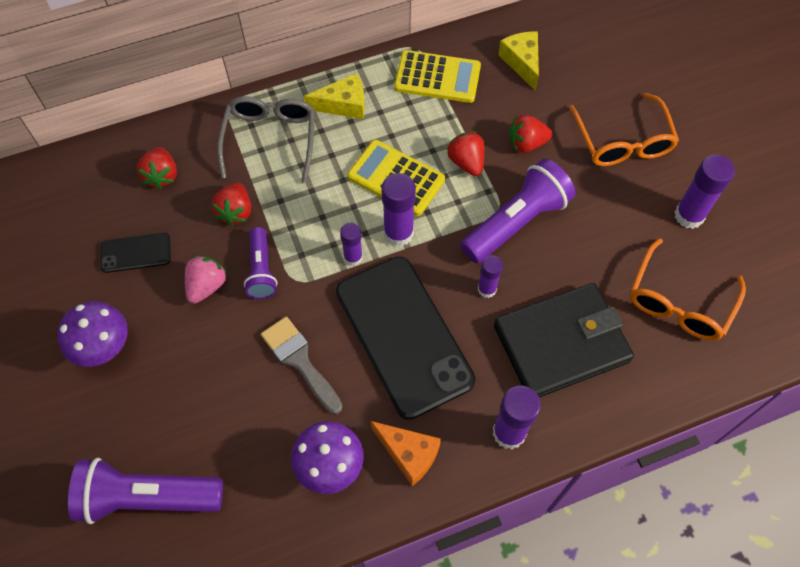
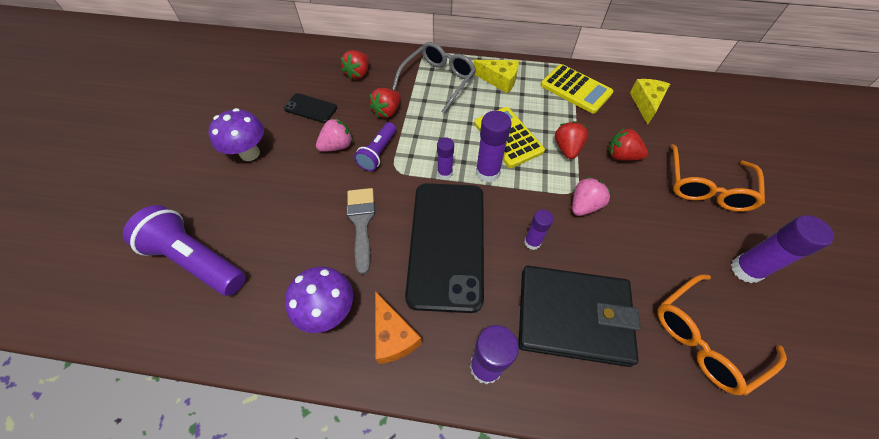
camera: 30 degrees right, 5 degrees down
purple flashlight [461,159,576,263] -> pink strawberry [572,177,611,216]

